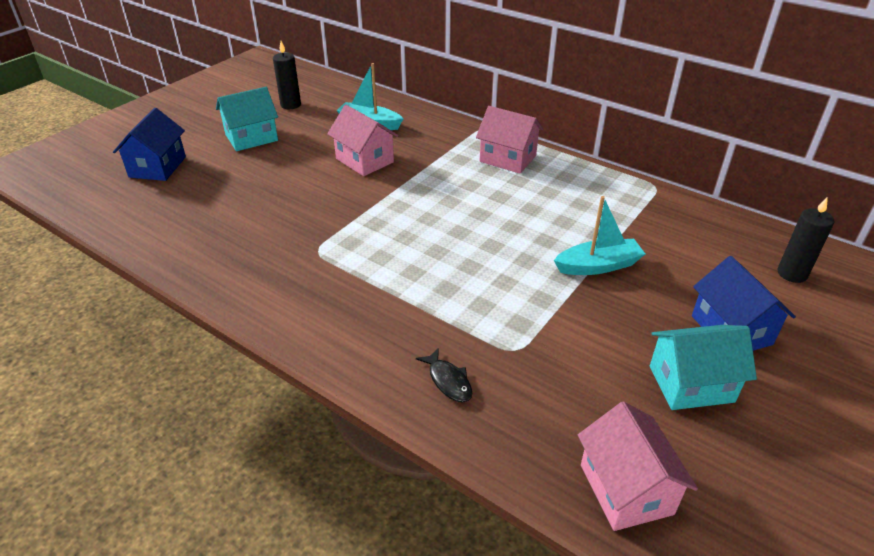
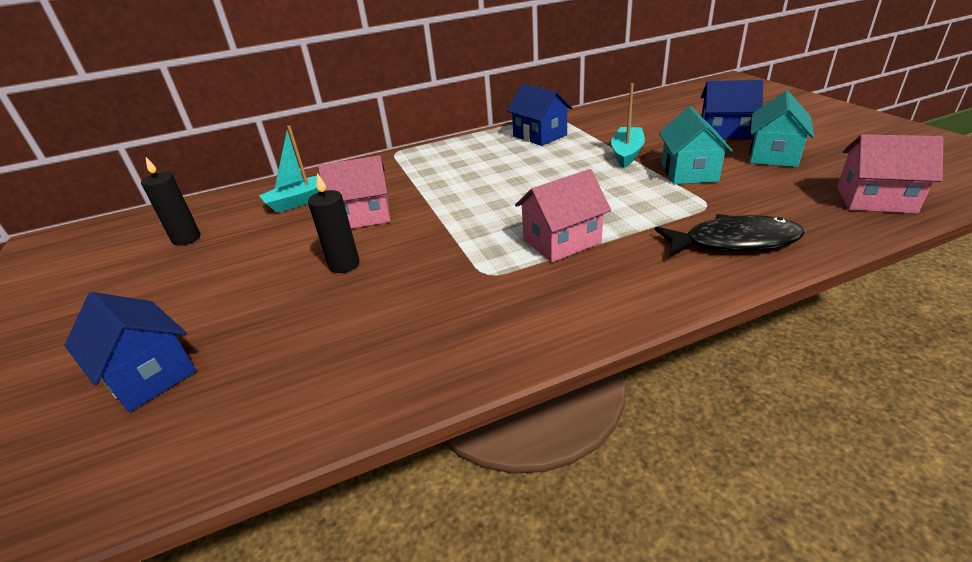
camera: 55 degrees left, 5 degrees down
turquoise house [216,87,278,151] -> turquoise house moved to [659,106,733,184]
black fish [416,348,472,403] -> black fish [655,214,805,257], size x1.92
pink house [476,106,544,174] -> pink house moved to [515,169,611,262]
black candle [777,197,834,283] -> black candle moved to [308,173,360,273]
none -> blue house [507,84,573,146]

